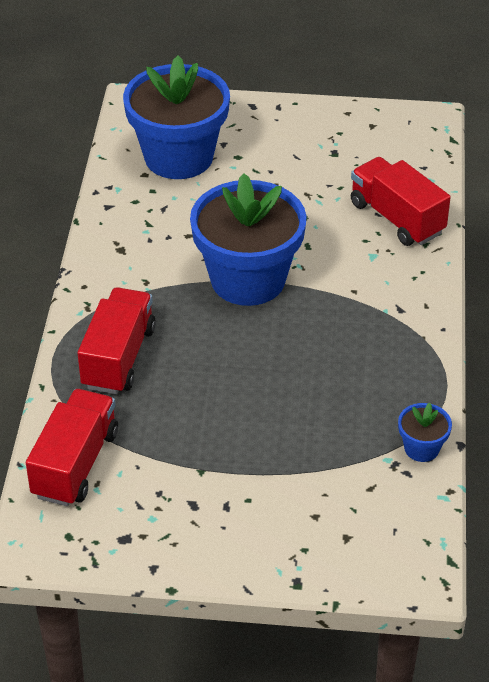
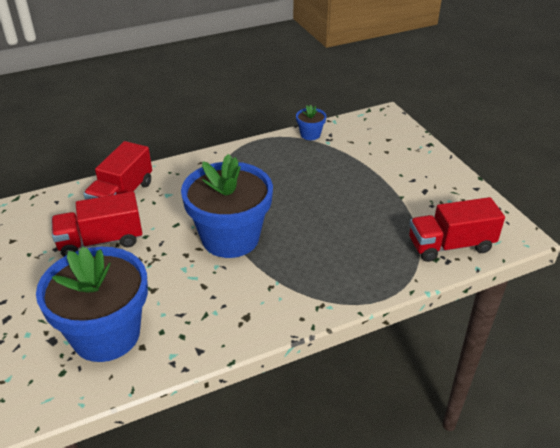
camera: 120 degrees left, 5 degrees down
red truck [77,287,156,394] -> red truck moved to [51,192,142,257]

